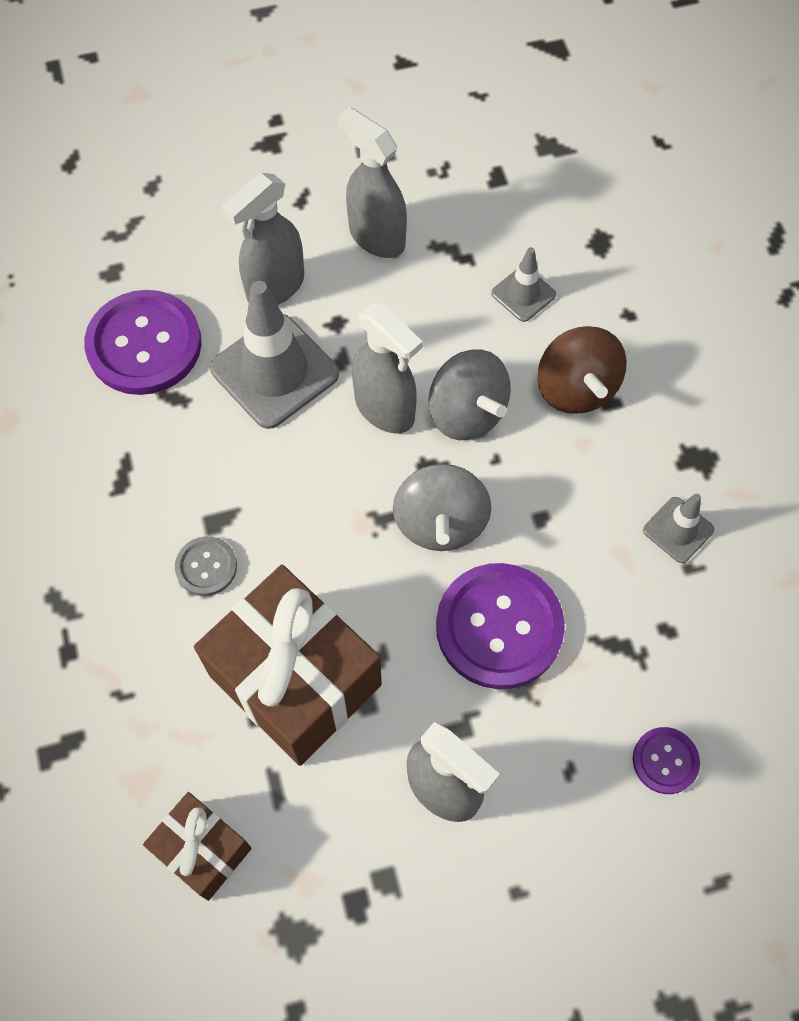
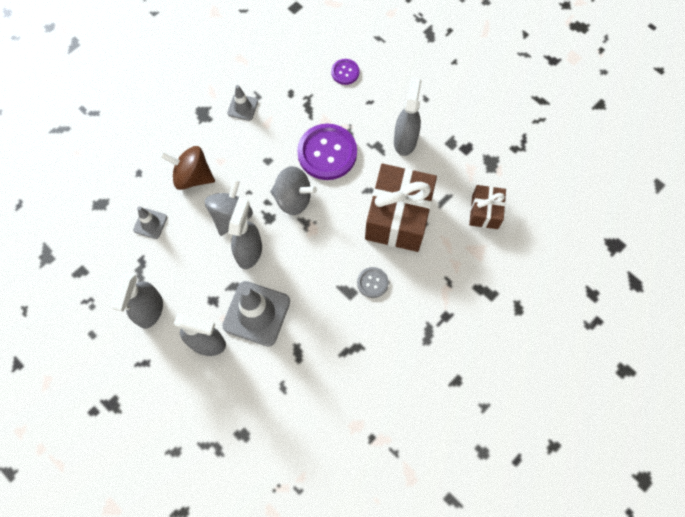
camera: 120 degrees left, 5 degrees up
purple button [84,290,202,395] -> none
grey spinning top [393,464,491,551] -> grey spinning top turned 45 degrees clockwise [270,166,317,215]
brown spinning top [538,326,627,414] -> brown spinning top turned 120 degrees counterclockwise [160,146,215,190]

